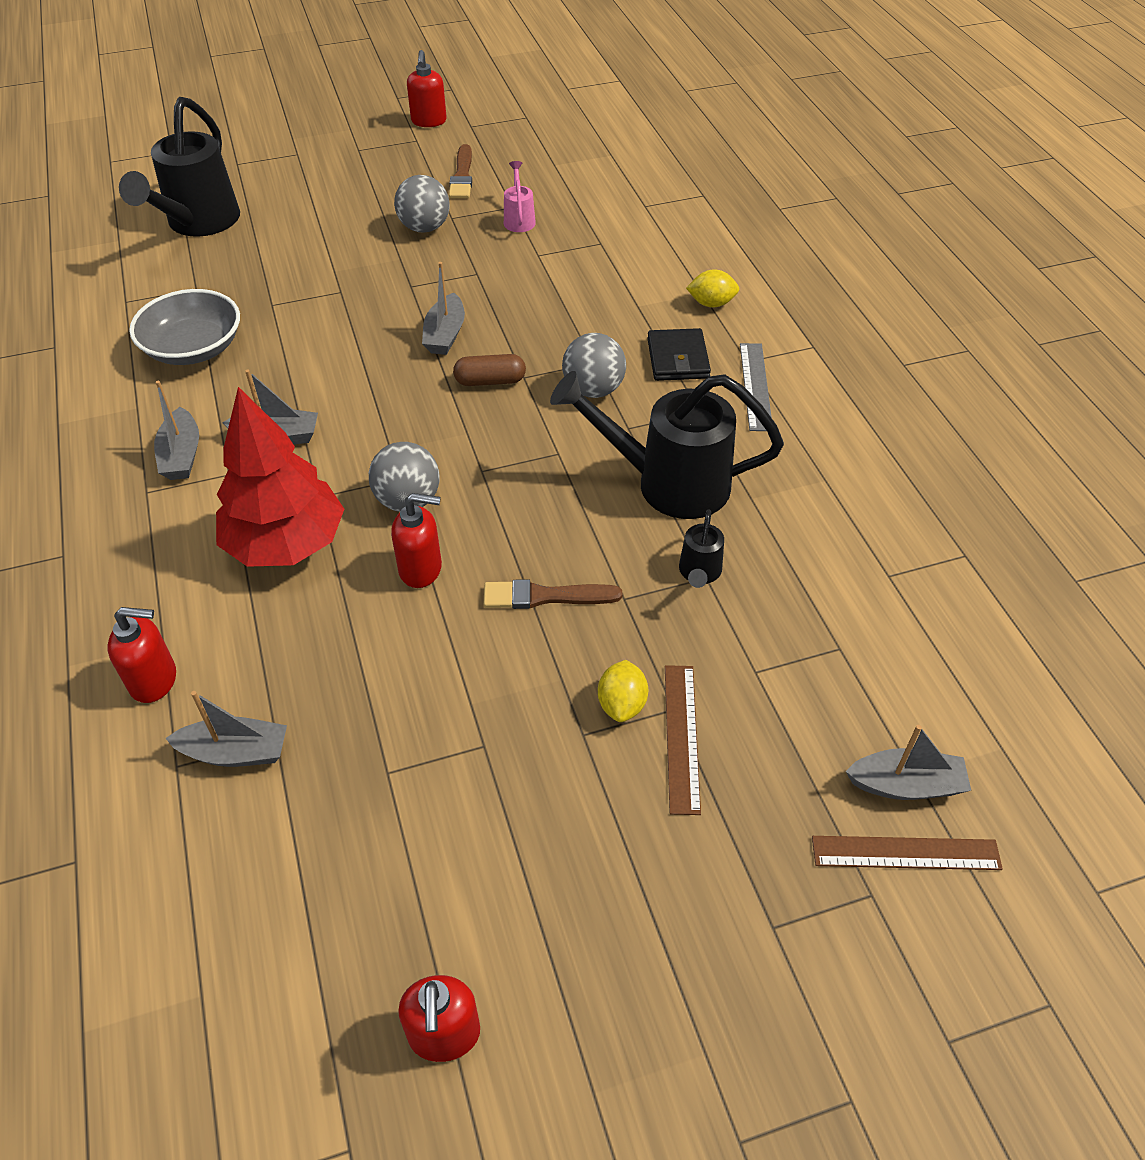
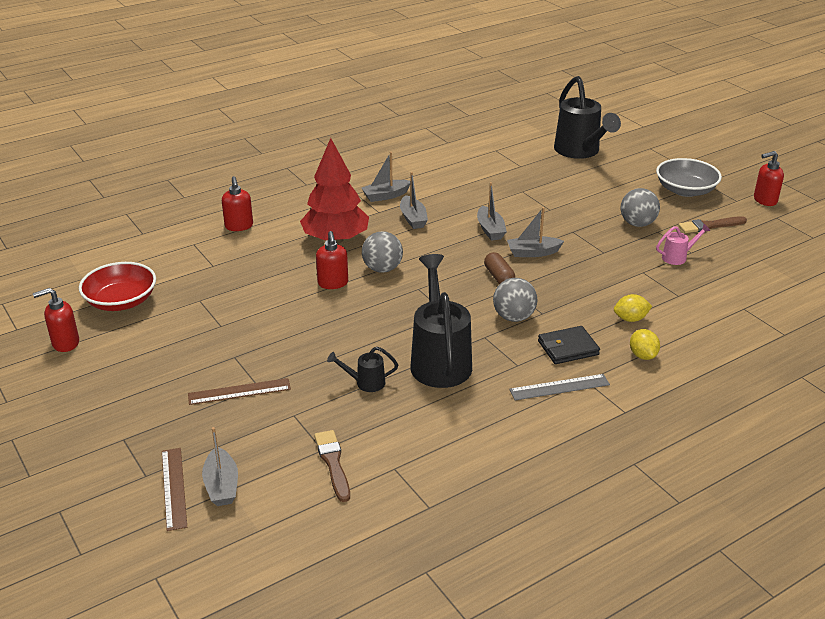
camera: 75 degrees right, 15 degrees down
black watering can [119,97,240,237] -> black watering can turned 105 degrees counterclockwise [554,76,621,159]
grey bowl [129,289,240,365] -> grey bowl moved to [656,158,722,197]
grey boat [165,691,287,767] -> grey boat moved to [477,182,507,241]
brown brush [484,579,622,609] -> brown brush moved to [314,430,350,502]
yellow lemon [598,660,648,722] -> yellow lemon moved to [614,294,652,322]
none -> red bowl [79,262,156,311]

